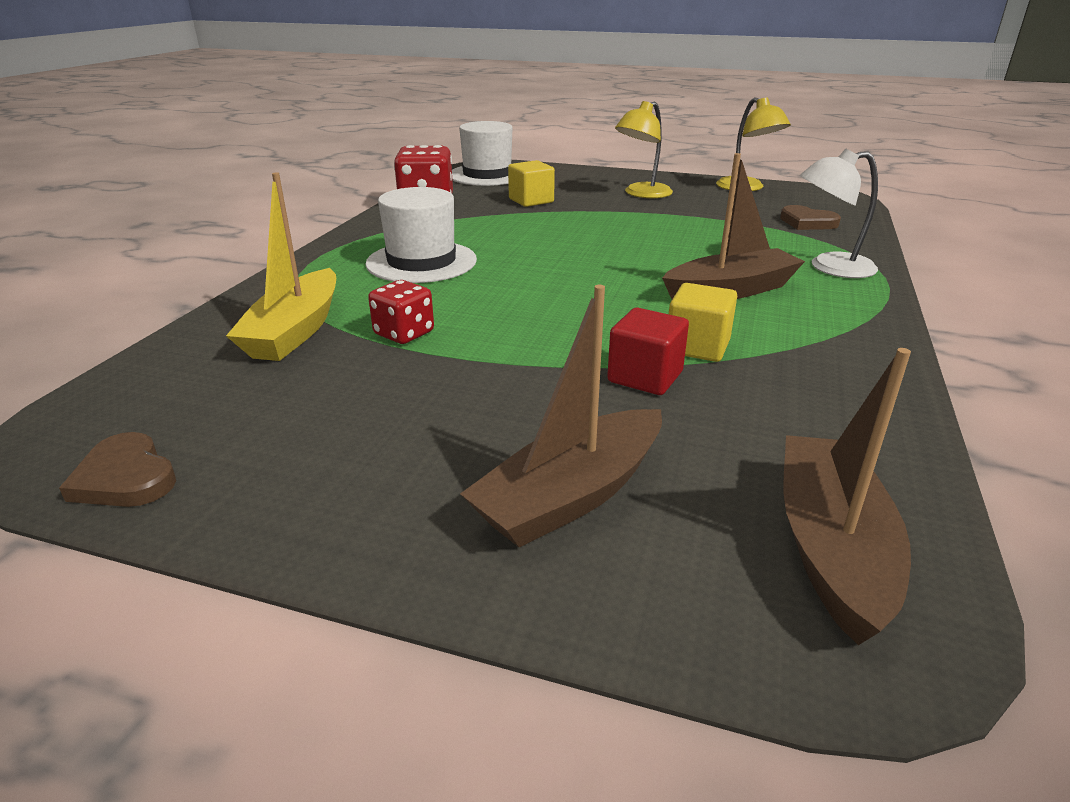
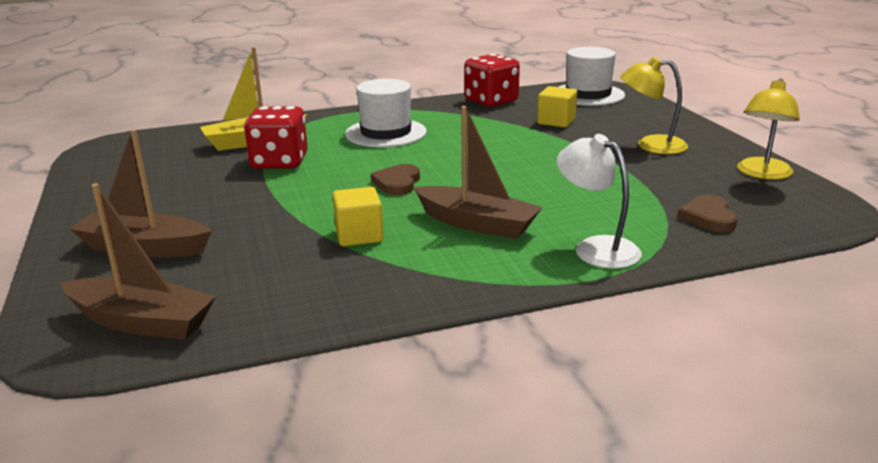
camera: 55 degrees right, 5 degrees down
brown heart [59,432,176,507] -> brown heart moved to [371,164,420,195]
red dice [368,280,434,344] -> red dice [244,106,308,169], size x1.65
red cube [607,308,689,395] -> none
brown boat [783,348,911,645] -> brown boat turned 45 degrees clockwise [61,183,216,340]

